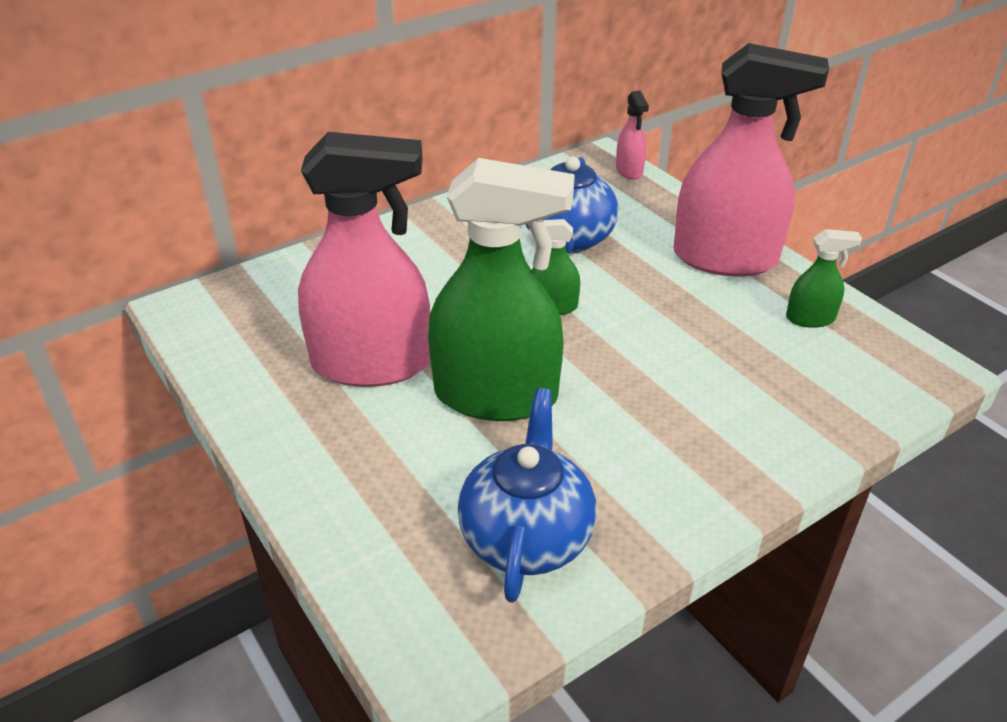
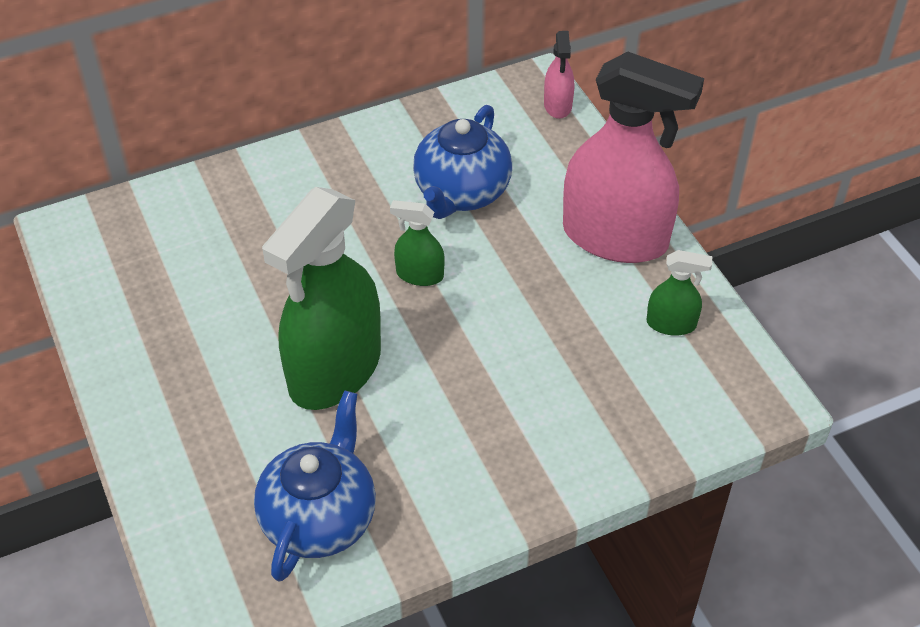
camera: 10 degrees right, 10 degrees up
pink spray bottle [298,132,430,387] -> none
green spray bottle [428,158,575,421] -> green spray bottle turned 105 degrees clockwise [262,187,381,410]

